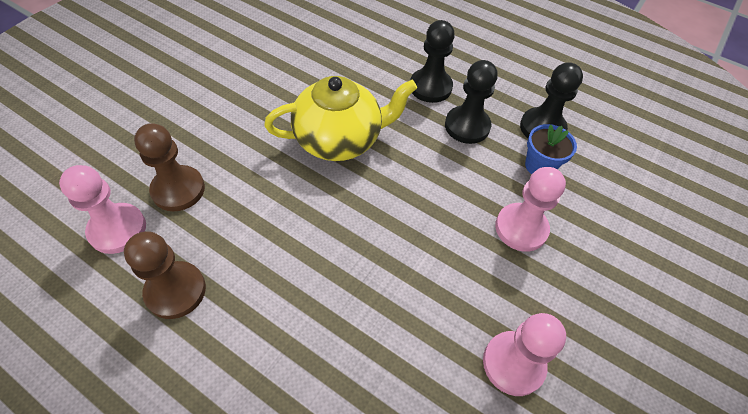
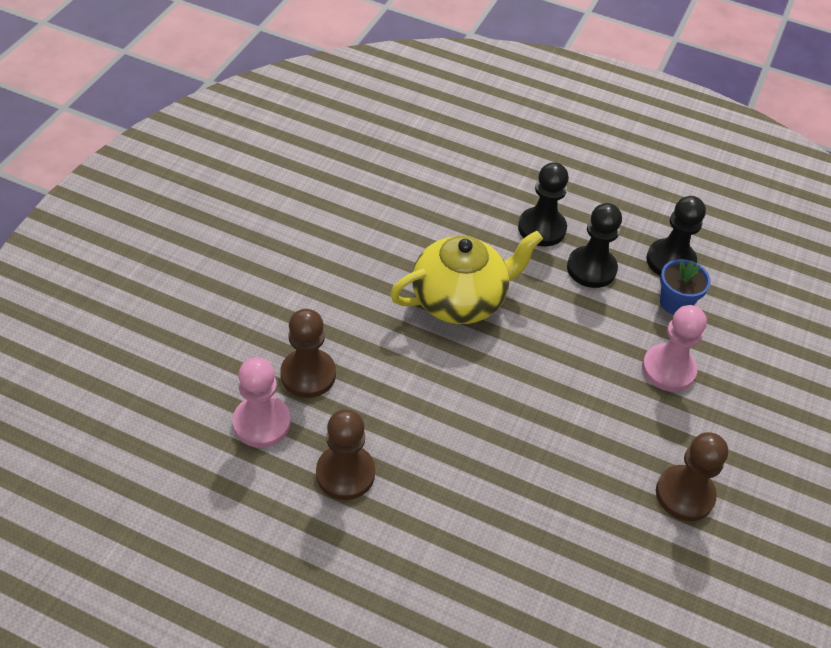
camera: 10 degrees left, 5 degrees down
pink pawn [483,313,566,396] -> brown pawn [656,432,728,521]

